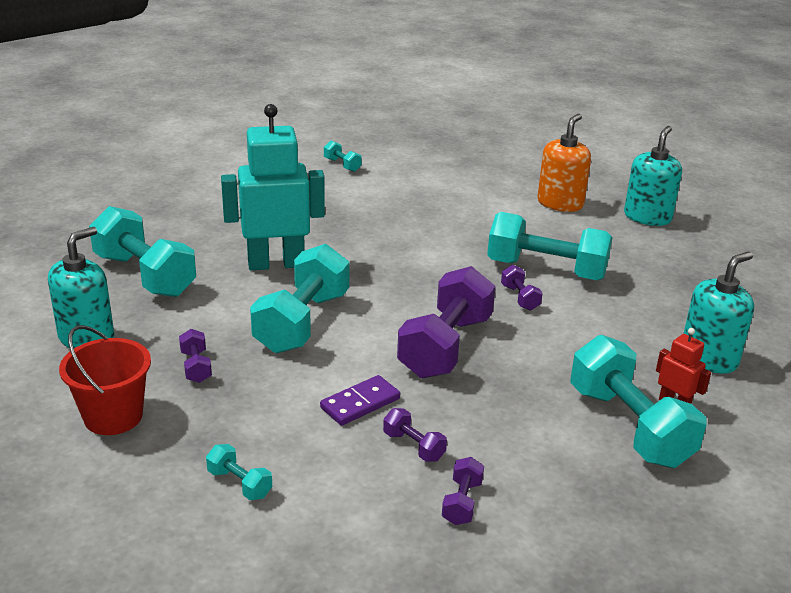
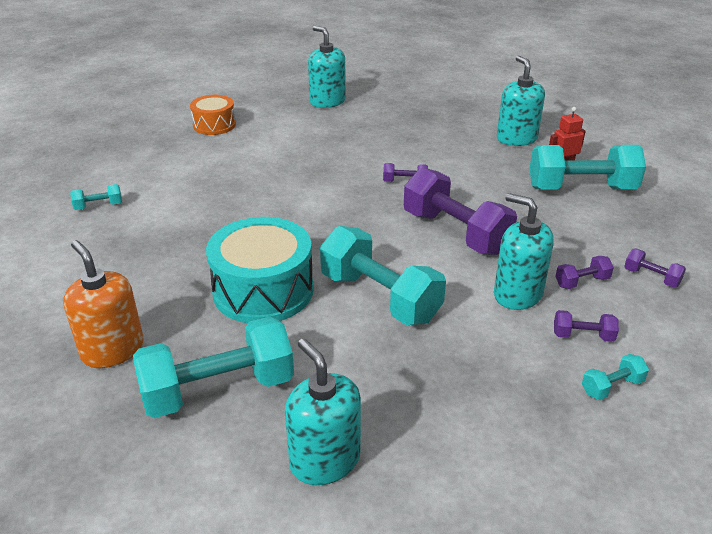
camera: 65 degrees left, 5 degrees up
red bucket [59,325,151,435] -> none
purple dumbbell [179,329,212,383] -> purple dumbbell moved to [554,310,619,342]
turquoise robot [221,104,325,271] -> turquoise drum [206,217,313,323]
purple domino [320,375,400,426] -> turquoise soap dispenser [494,193,554,310]
turquoise dumbbell [487,212,612,281] -> none
orange soap dispenser [538,114,591,212] -> orange soap dispenser moved to [63,240,144,368]
none -> orange drum [190,95,236,135]

